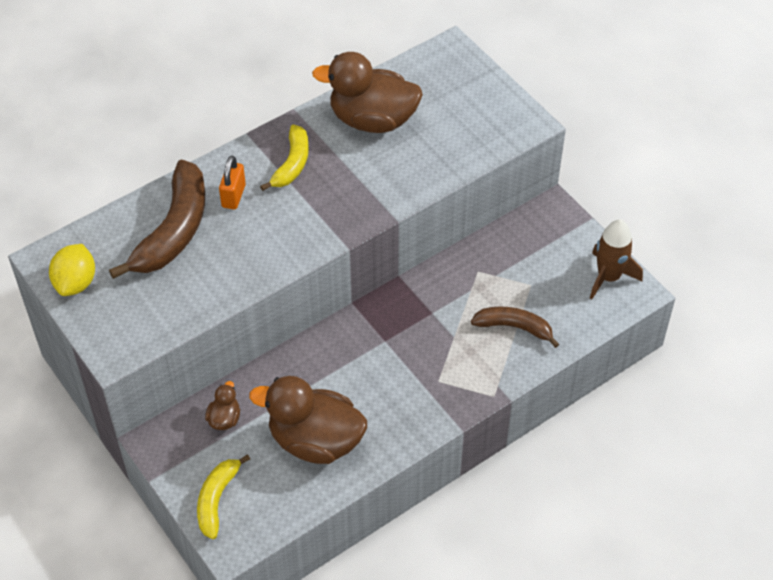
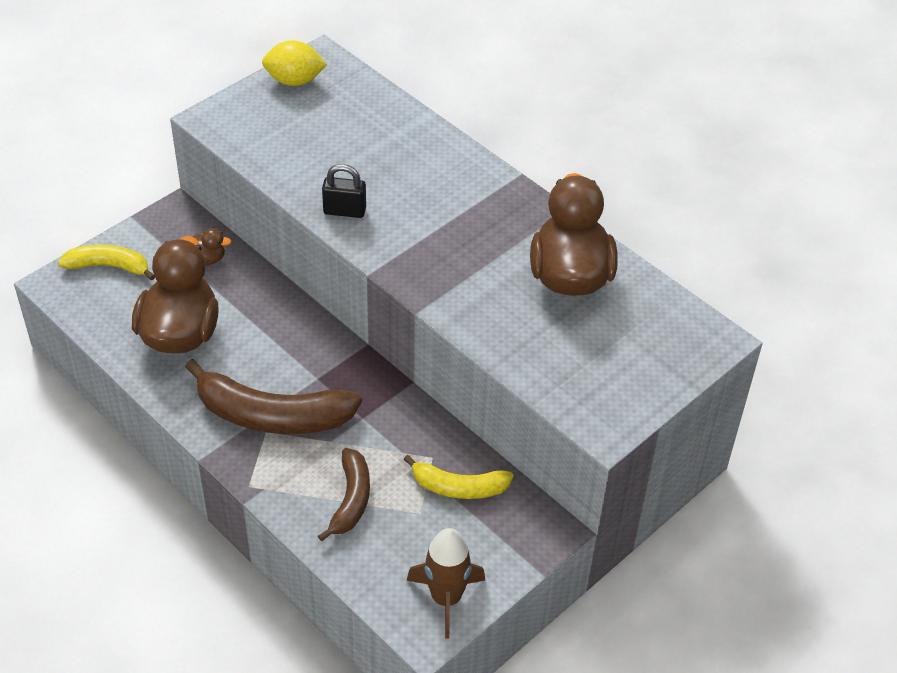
camera: 80 degrees right, 5 degrees down
brown banana [109,160,205,279] -> brown banana moved to [185,359,362,434]
orange padlock [219,155,246,210] -> none
yellow banana [260,125,309,191] -> yellow banana moved to [403,455,514,499]
none -> black padlock [322,164,366,218]

